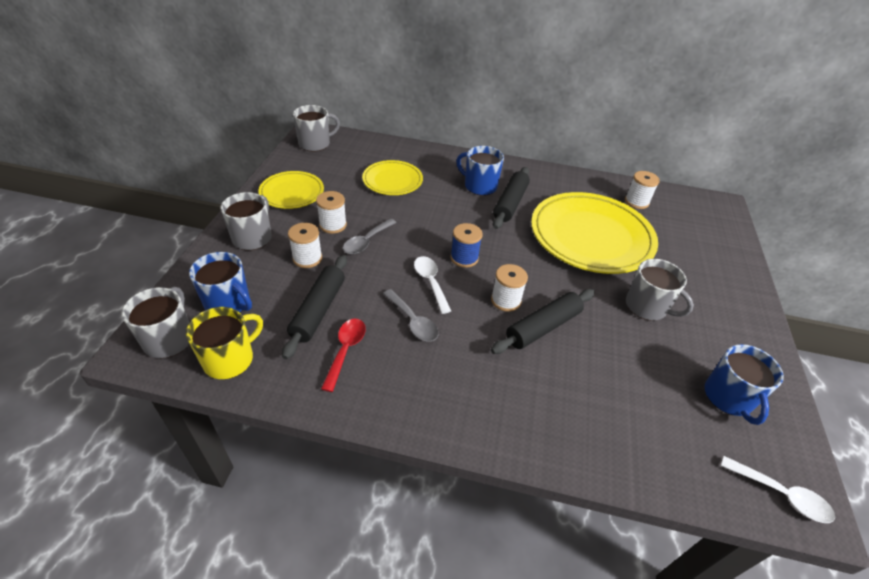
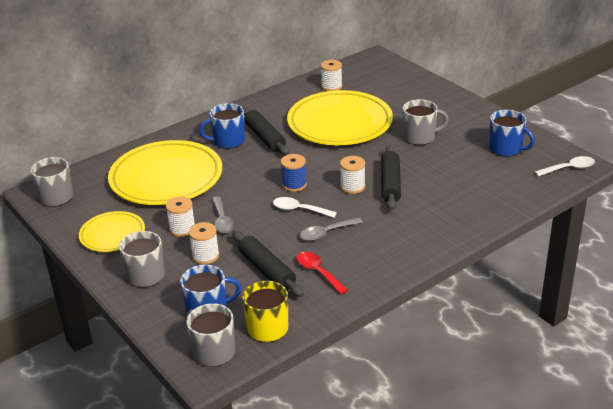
camera: 45 degrees left, 10 degrees down
yellow plate [362,160,423,195] -> yellow plate [108,140,222,205], size x1.88
grey spoon [383,289,439,341] -> grey spoon turned 150 degrees clockwise [300,218,363,241]

